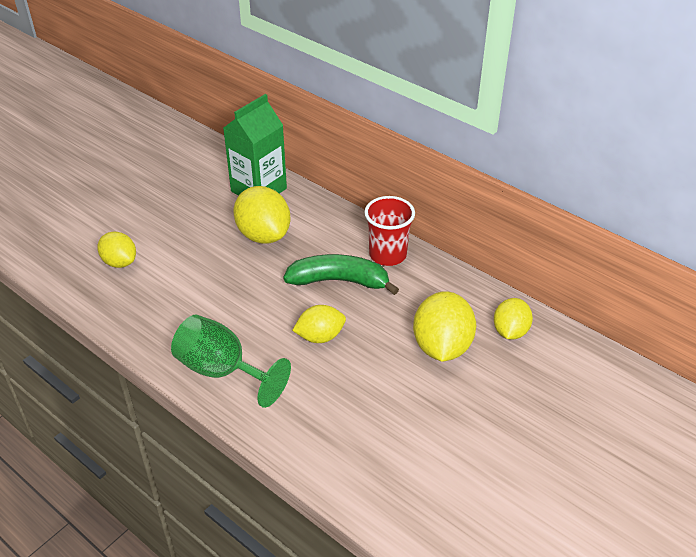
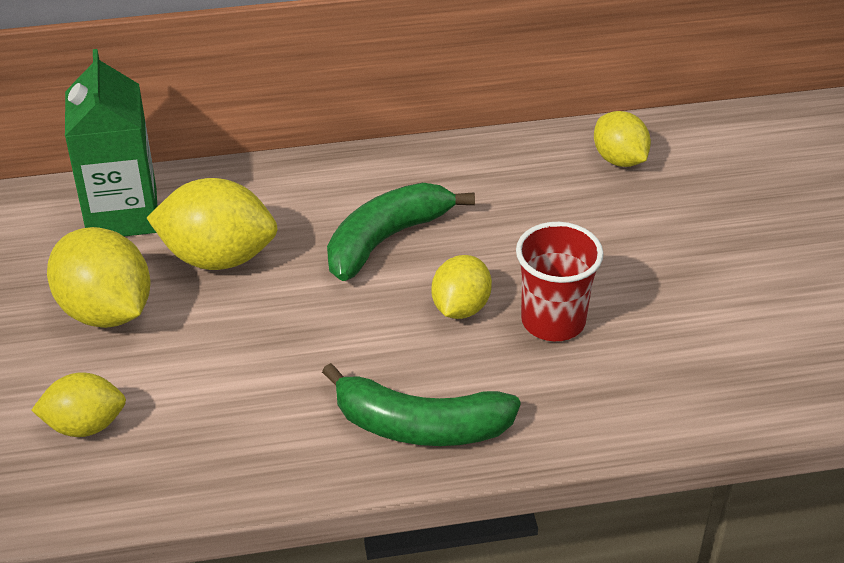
camera: 50 degrees left, 0 degrees up
green goblet [171,315,291,408] -> green banana [322,363,521,446]
red cup [365,196,415,266] -> red cup moved to [516,222,604,341]
yellow lemon [413,291,476,362] -> yellow lemon moved to [47,227,151,328]

